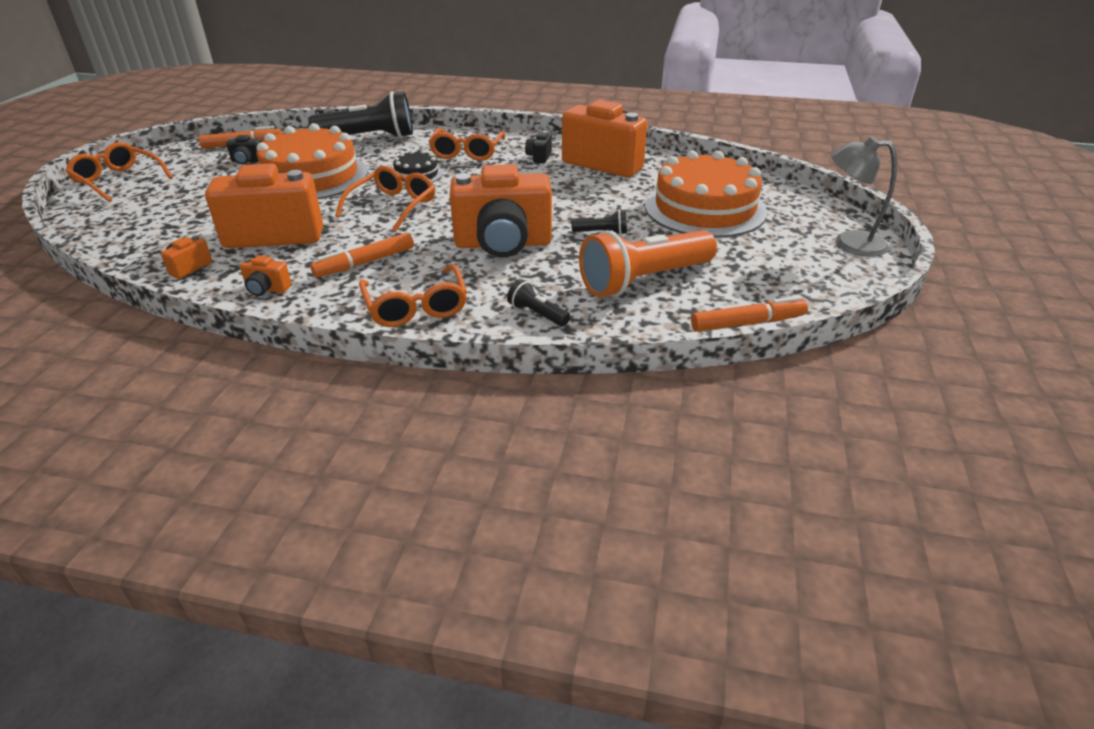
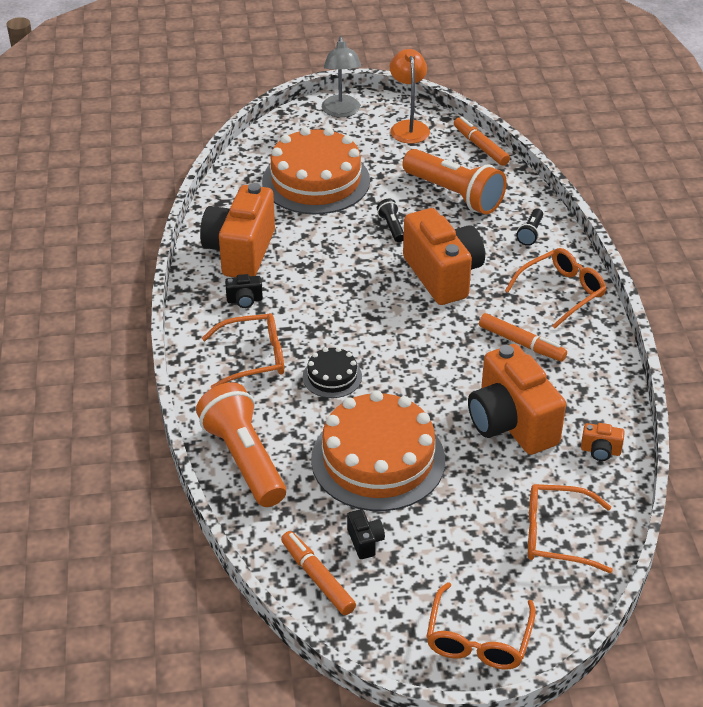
camera: 110 degrees left, 5 degrees up
orange camera [240,255,292,296] -> none
black flashlight [308,91,413,138] -> orange flashlight [196,382,286,507]
orange glasses [335,166,435,232] -> orange glasses moved to [528,484,613,573]
none -> orange lamp [390,49,430,144]

